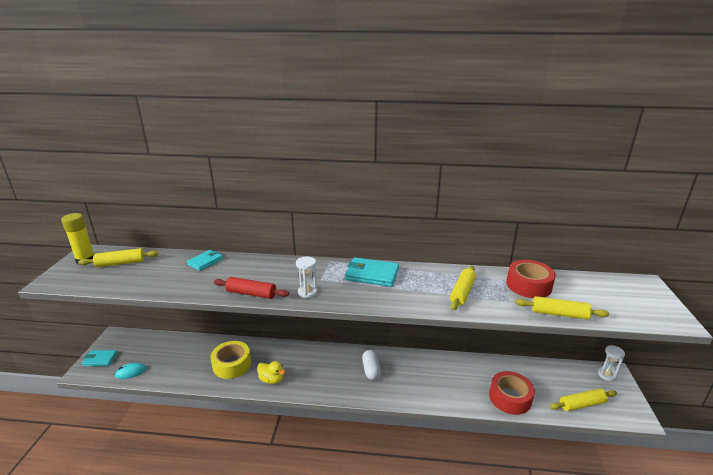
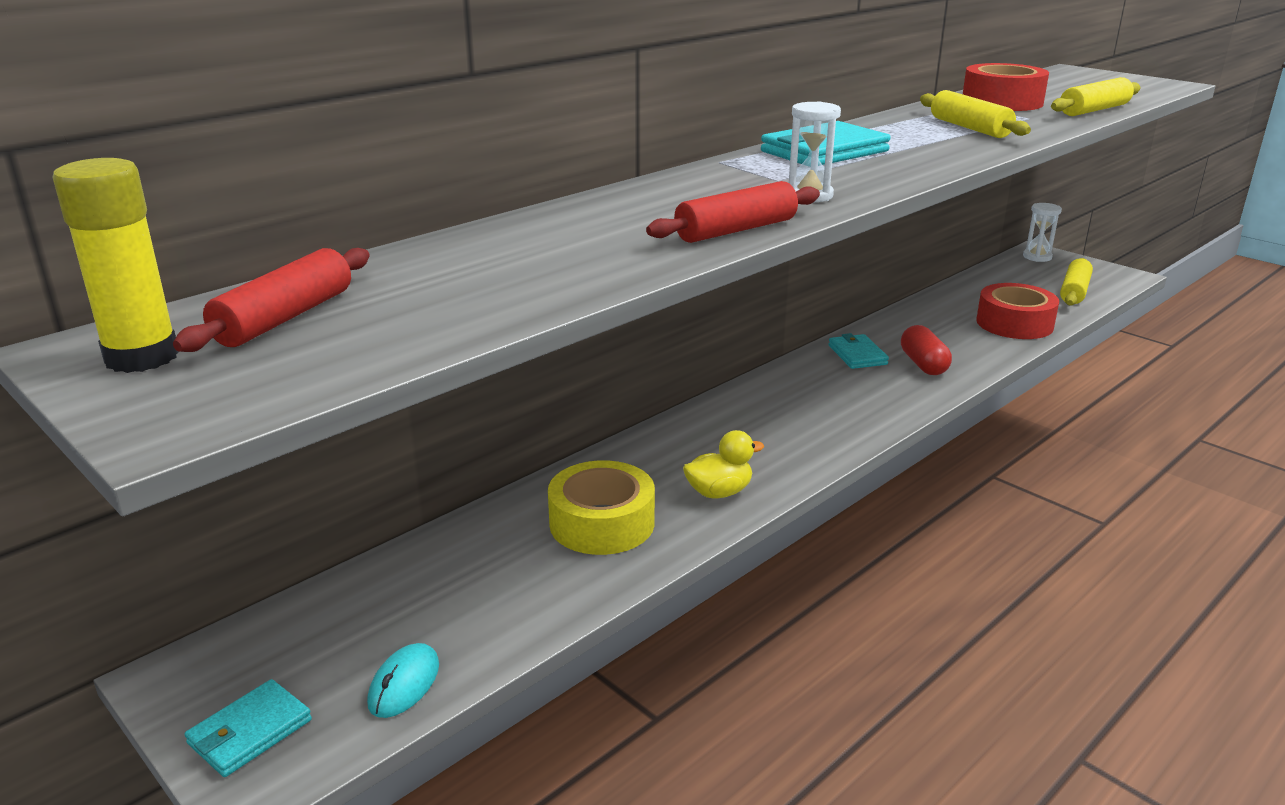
camera: 50 degrees left, 0 degrees up
yellow rolling pin [78,248,159,267] -> red rolling pin [173,248,370,352]
turquoise wallet [187,250,223,271] -> turquoise wallet moved to [828,333,889,369]
white capsule [362,350,381,380] -> none
none -> red capsule [901,325,952,375]

